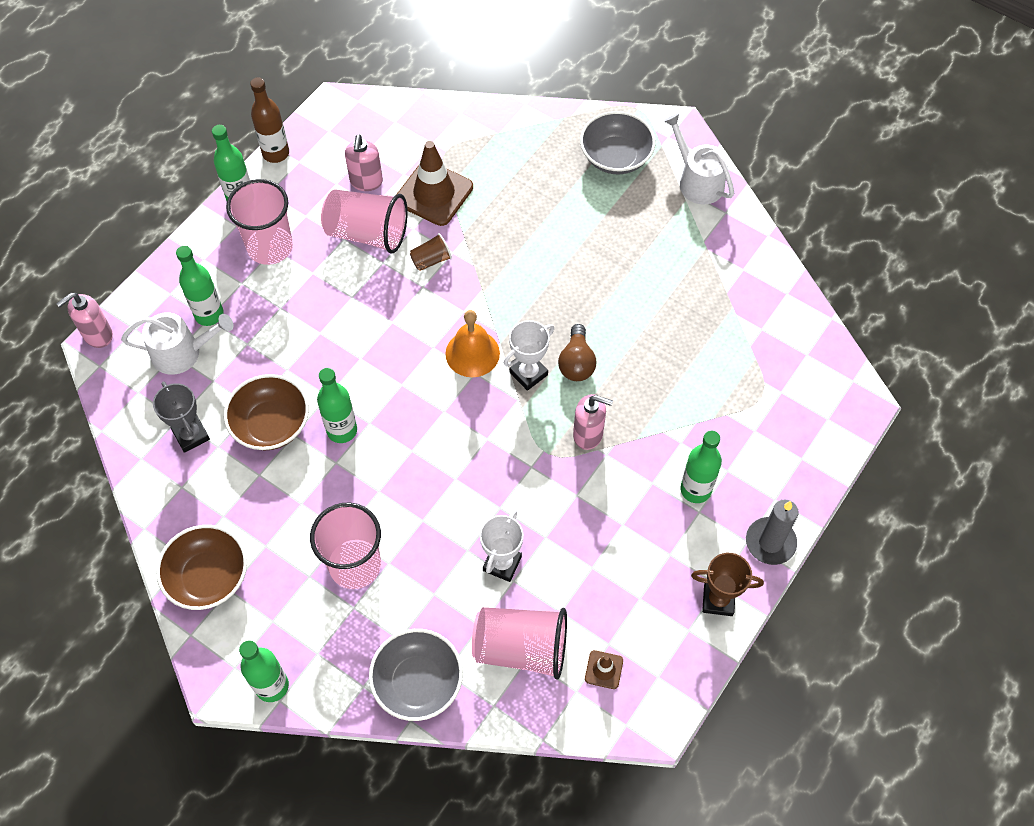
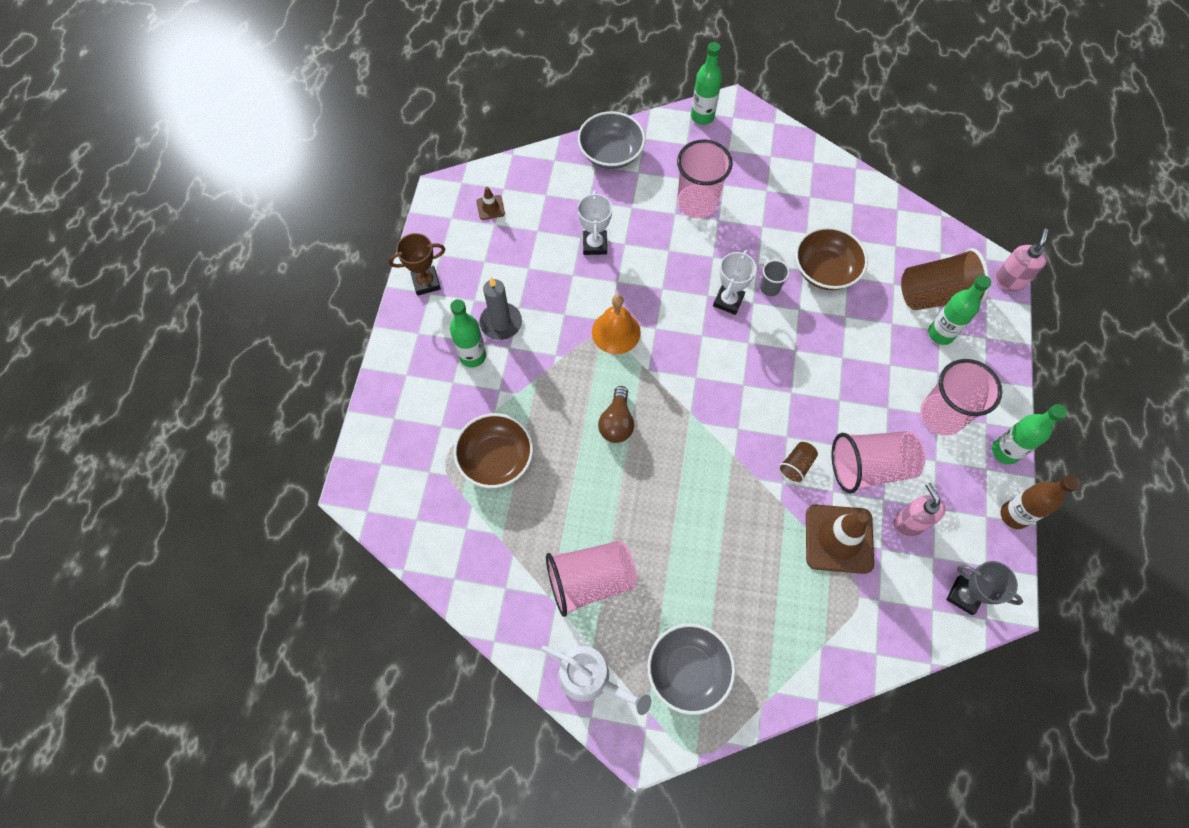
camera: 155 degrees right, 5 degrees up
white watering can [121,312,234,375] -> brown cup [901,248,989,310]
grey trophy [153,382,210,453] -> grey trophy moved to [946,561,1023,615]
brown bowl [156,525,247,610] -> brown bowl moved to [454,413,533,488]
green bottle [317,368,357,443] -> grey cup [760,260,790,296]
orange bell [445,310,500,377] -> orange bell moved to [592,294,641,354]
pink cup [472,607,567,680] -> pink cup moved to [546,540,637,617]
white trophy [504,320,554,391] -> white trophy moved to [713,250,756,315]
brown light bulb [558,324,596,381] -> brown light bulb turned 150 degrees counterclockwise [598,386,634,443]
pink soap dispenser [573,394,613,450] -> none
grey candle [746,500,799,565] -> grey candle moved to [479,277,522,340]

